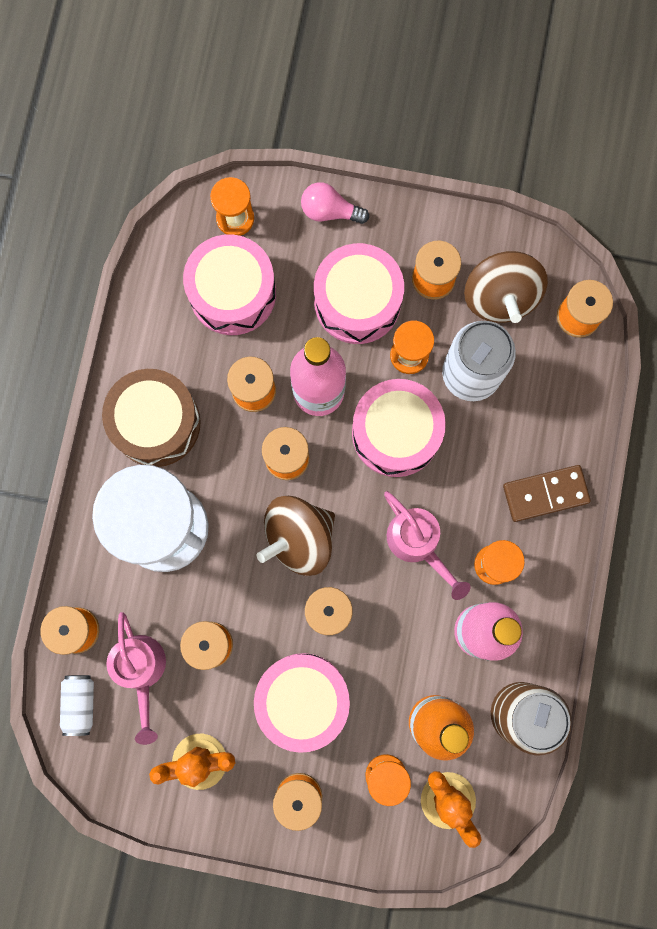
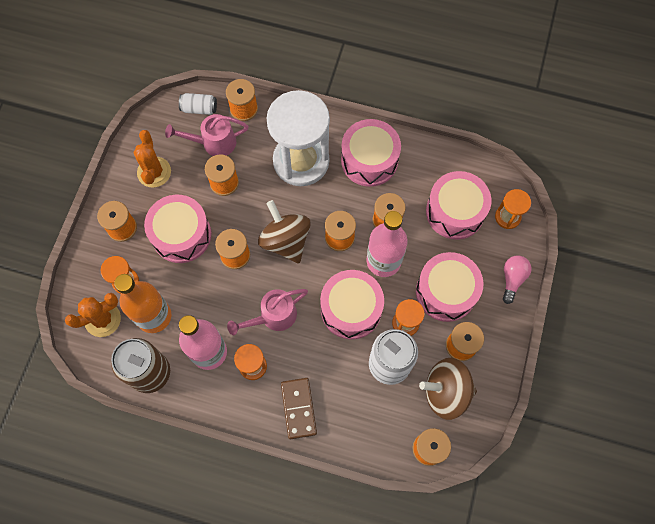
camera: 95 degrees right, 10 degrees down
brown drum [102,369,201,467] -> pink drum [341,119,401,187]

